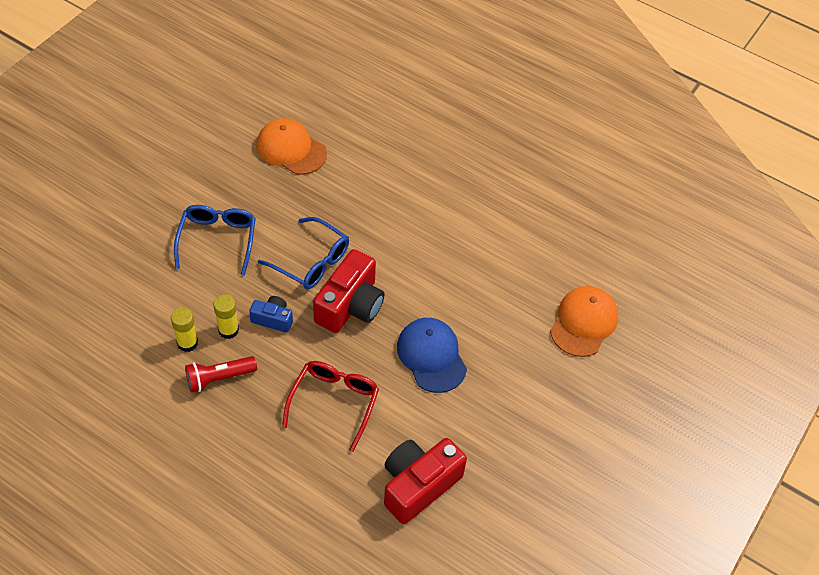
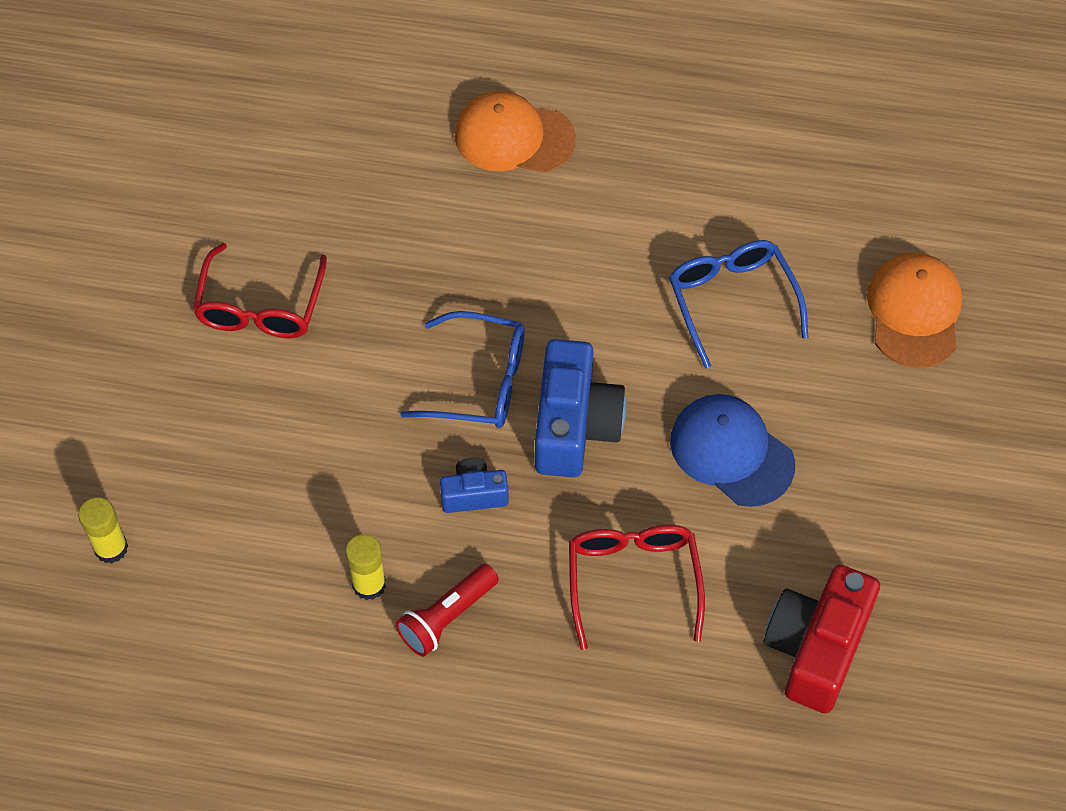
camera: 20 degrees left, 5 degrees up
blue glasses [174,205,256,276] -> blue glasses moved to [669,240,808,368]
yellow glue stick [213,294,239,339] -> yellow glue stick moved to [78,497,128,563]
orange cap [257,118,327,175] -> orange cap moved to [455,91,576,173]
red camera [313,249,384,333] -> blue camera [535,339,626,477]
none -> red glasses [193,243,327,338]

